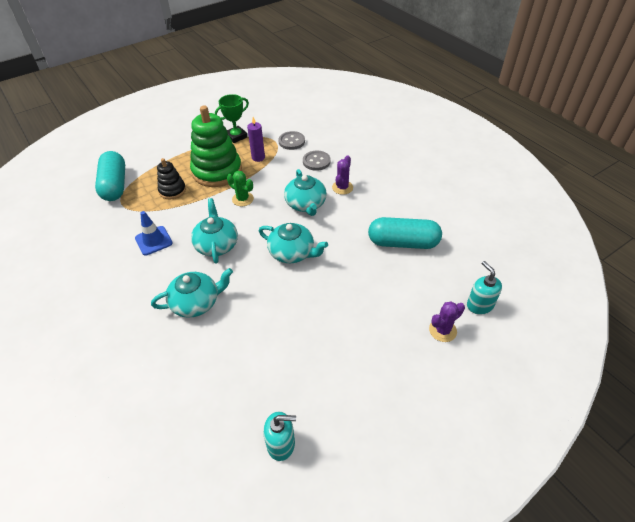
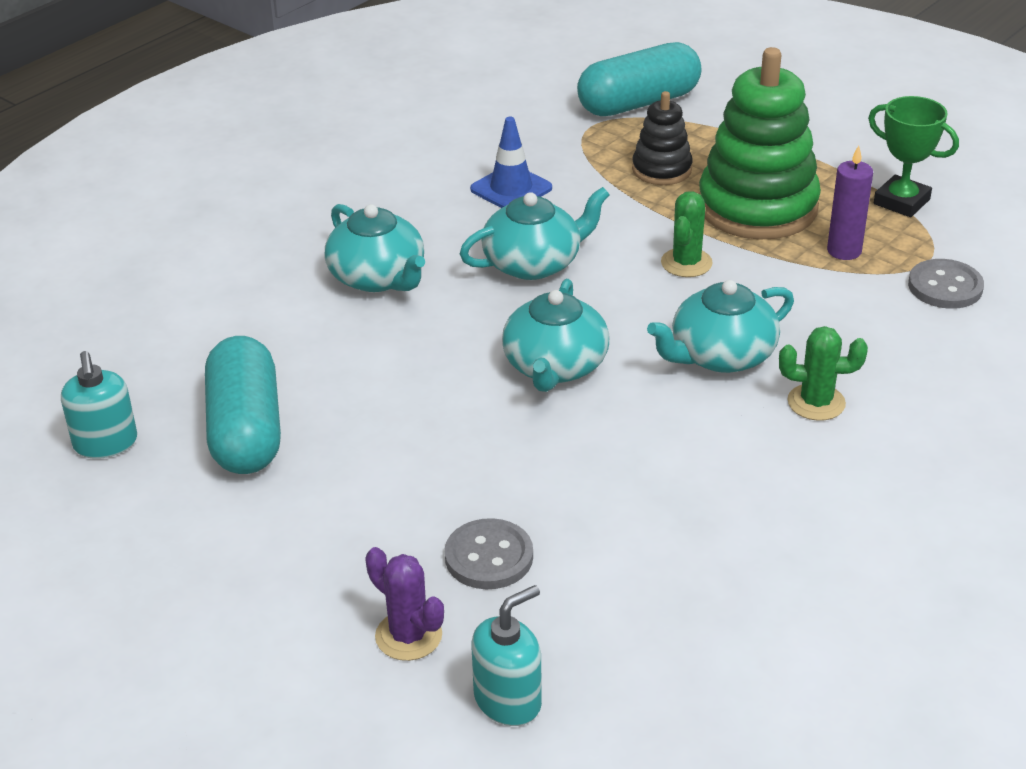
camera: 75 degrees right, 10 degrees down
grey button [303,150,331,171] -> grey button moved to [445,518,533,589]
purple cactus [332,155,353,195] -> green cactus [779,326,868,421]
turquoise capsule [368,217,442,249] -> turquoise capsule moved to [205,336,281,474]

